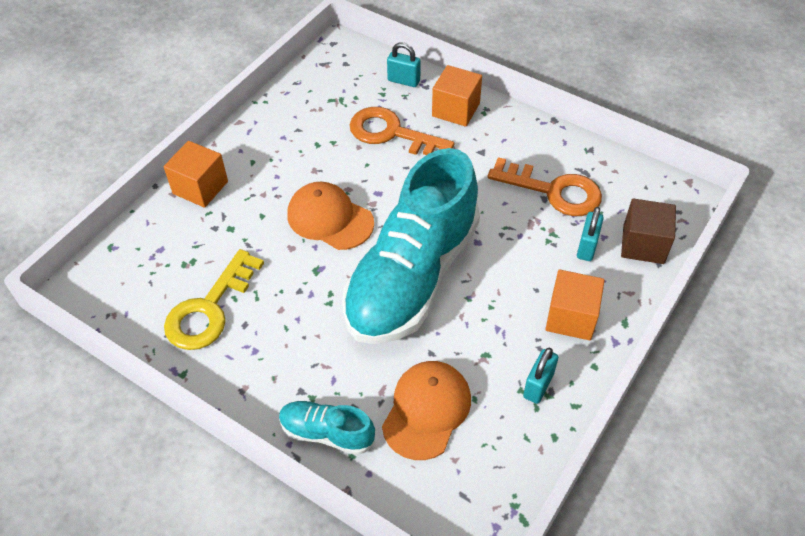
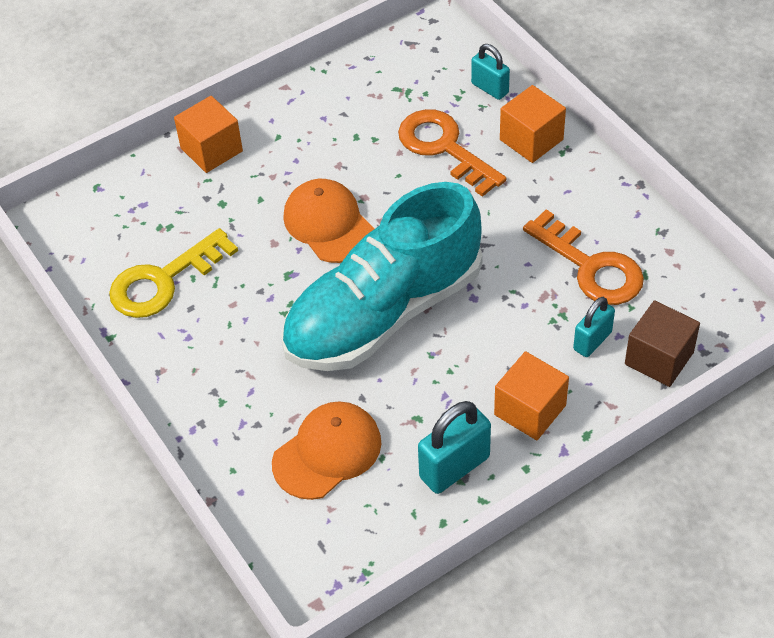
camera: 25 degrees right, 0 degrees up
turquoise shoe [279,401,375,455] -> none
turquoise padlock [523,348,558,404] -> turquoise padlock [418,401,491,494], size x1.55

